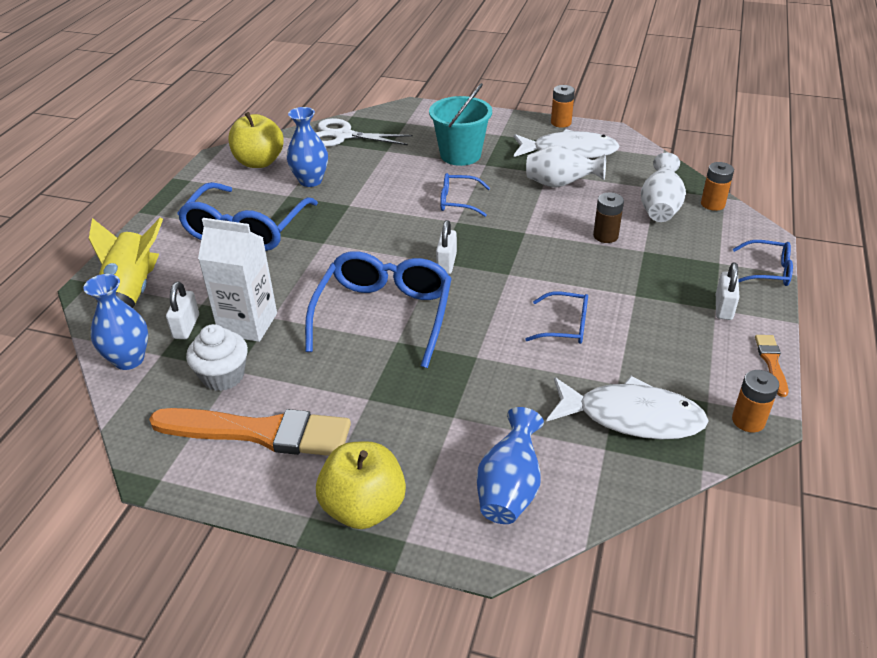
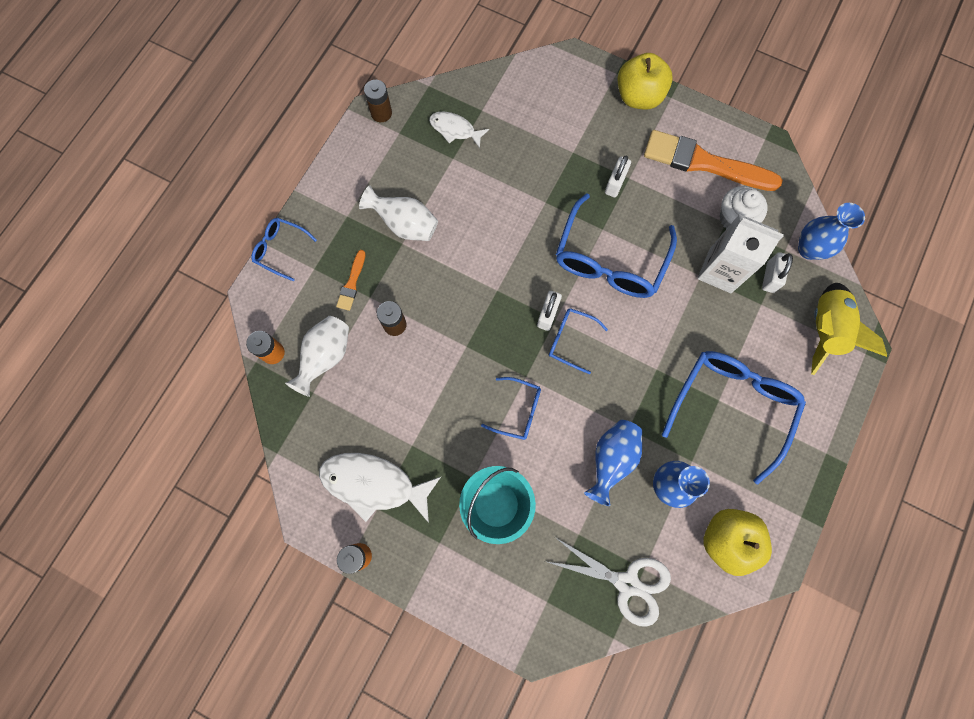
camera: 170 degrees left, 35 degrees up
blue vase [477,407,544,524] -> blue vase moved to [584,420,642,506]
blue glasses [525,292,588,344] -> blue glasses moved to [549,308,608,374]
white vase [526,145,606,188] -> white vase moved to [359,185,438,241]
white fish [547,376,709,439] -> white fish [429,111,489,148], size x0.57
white padlock [716,262,740,320] -> white padlock moved to [605,156,631,197]
orange battery [732,370,779,432] -> brown battery [364,80,392,122]
orange brush [755,335,788,397] -> orange brush moved to [336,250,366,311]

